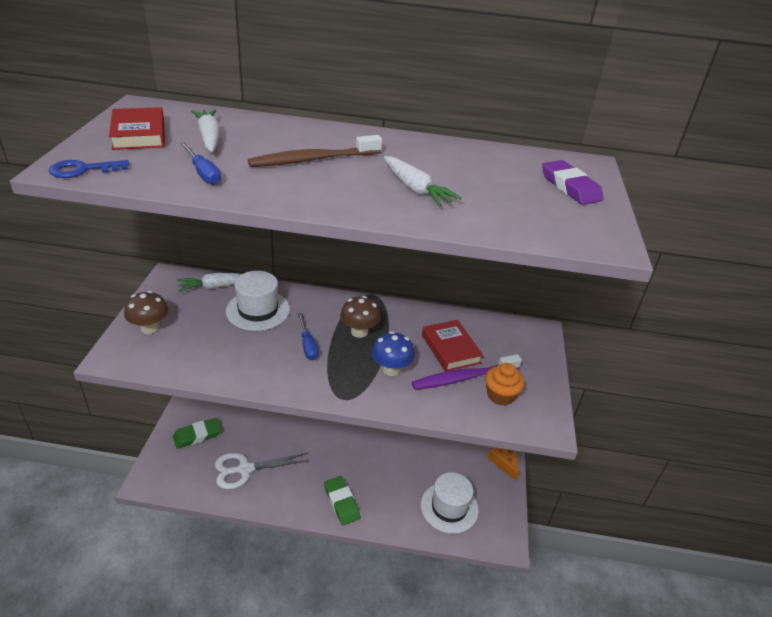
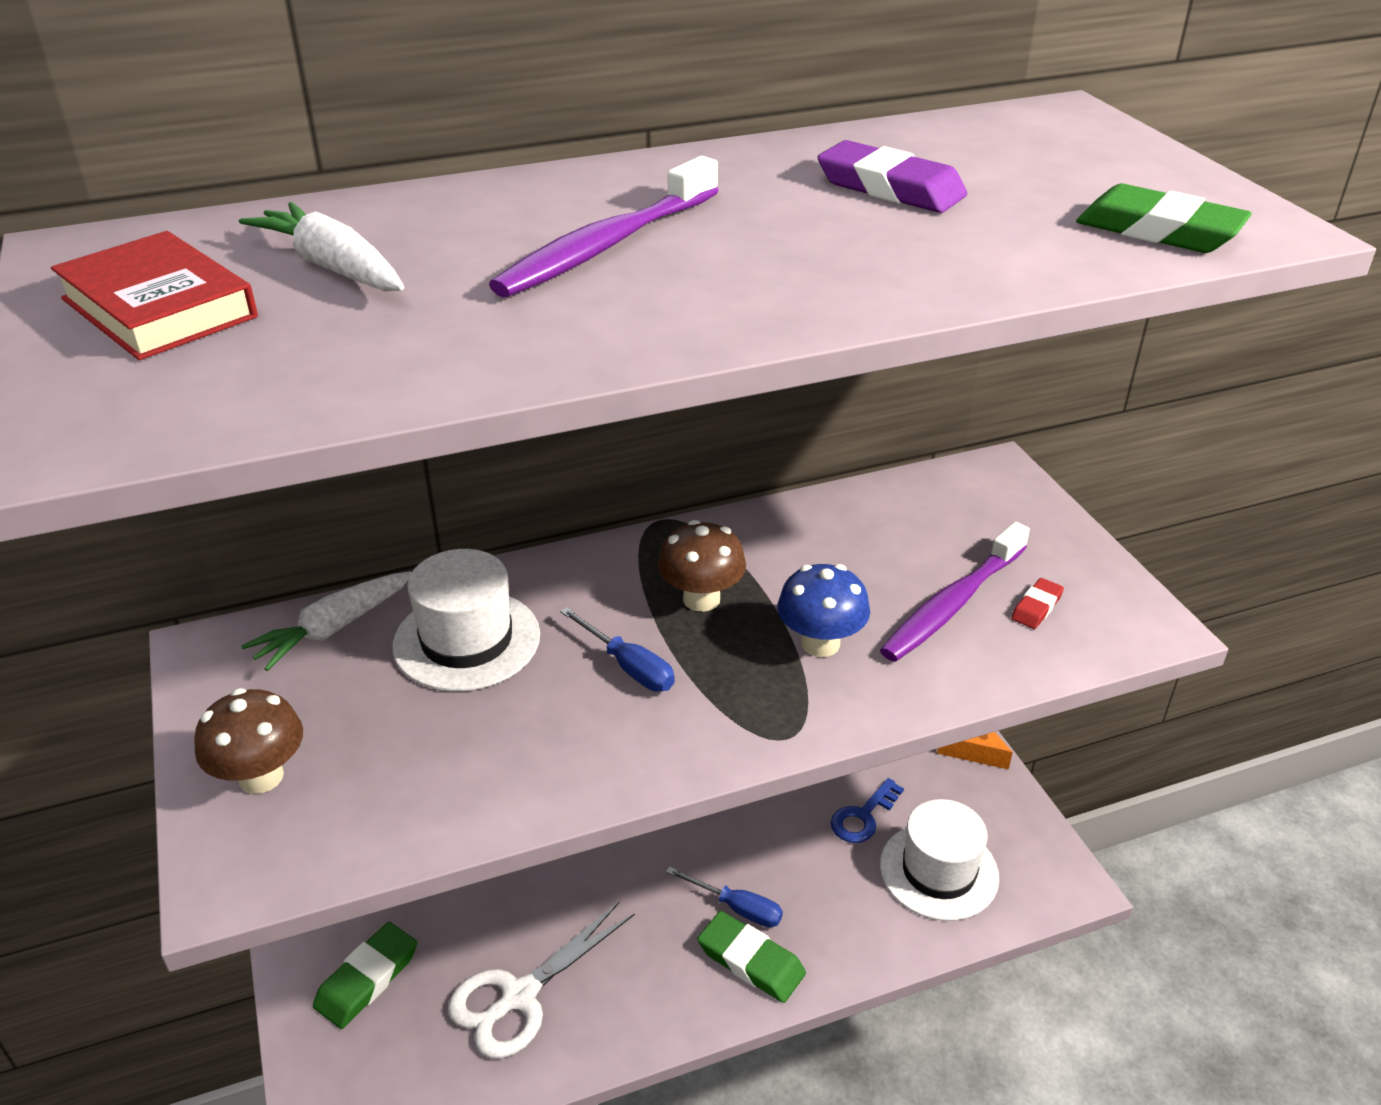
camera: 25 degrees left, 0 degrees up
blue key [49,160,129,178] -> blue key moved to [831,778,904,843]
blue screwdriver [180,142,221,185] -> blue screwdriver moved to [666,867,783,927]
brown toothbrush [248,135,382,167] -> purple toothbrush [489,156,719,298]
white carrot [384,156,462,206] -> none
red book [422,320,483,372] -> none
orange cupcake [485,363,525,405] -> red eraser [1011,578,1064,629]
purple eraser [542,160,604,205] -> purple eraser moved to [817,140,967,213]
none -> green eraser [1076,184,1252,253]

